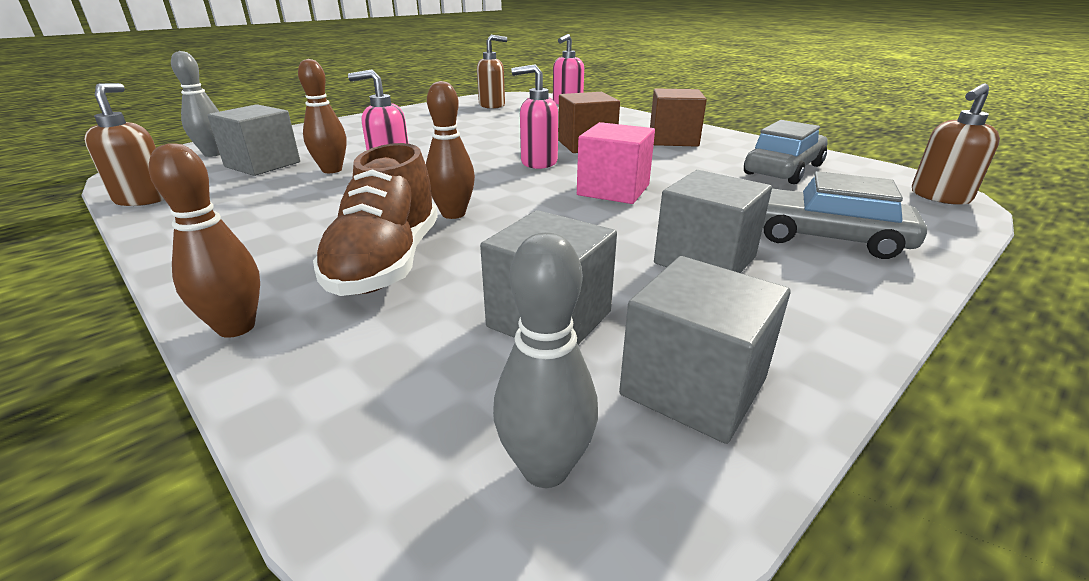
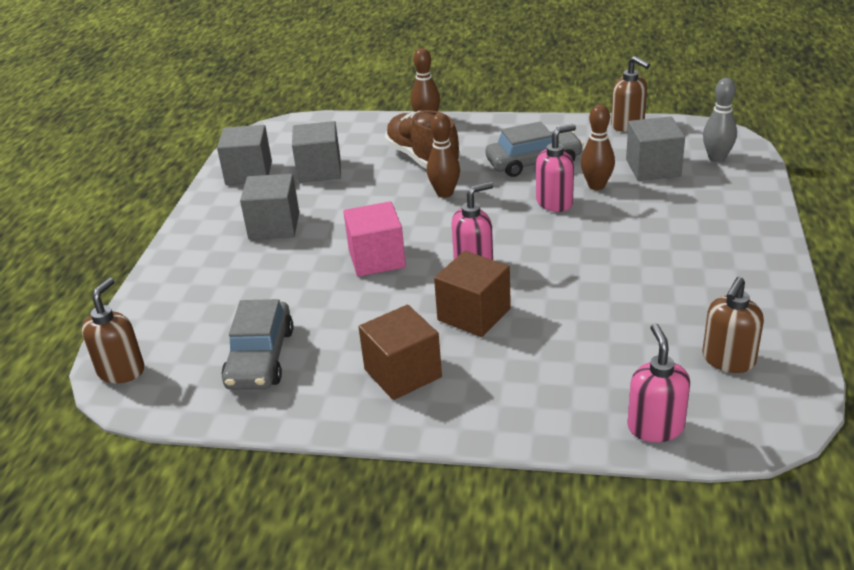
camera: 145 degrees right, 5 degrees up
grey bowling pin [493,232,598,488] -> none
grey car [763,171,927,259] -> grey car moved to [485,122,584,177]

